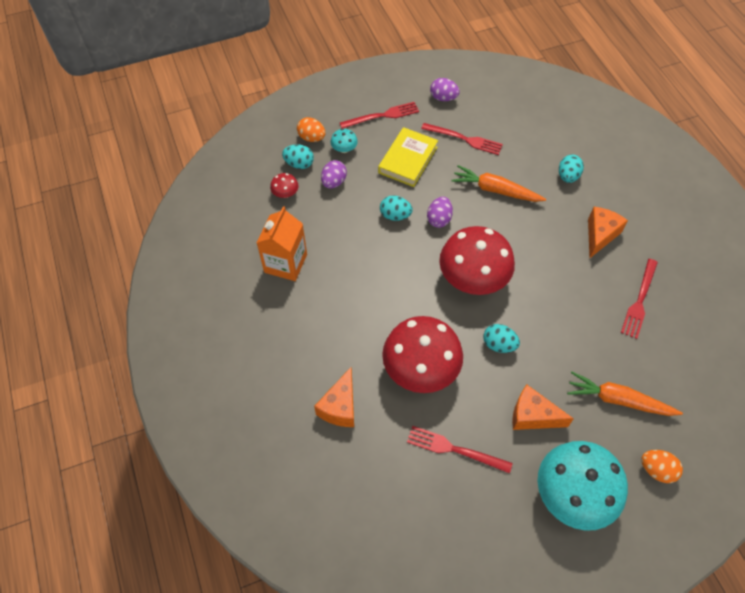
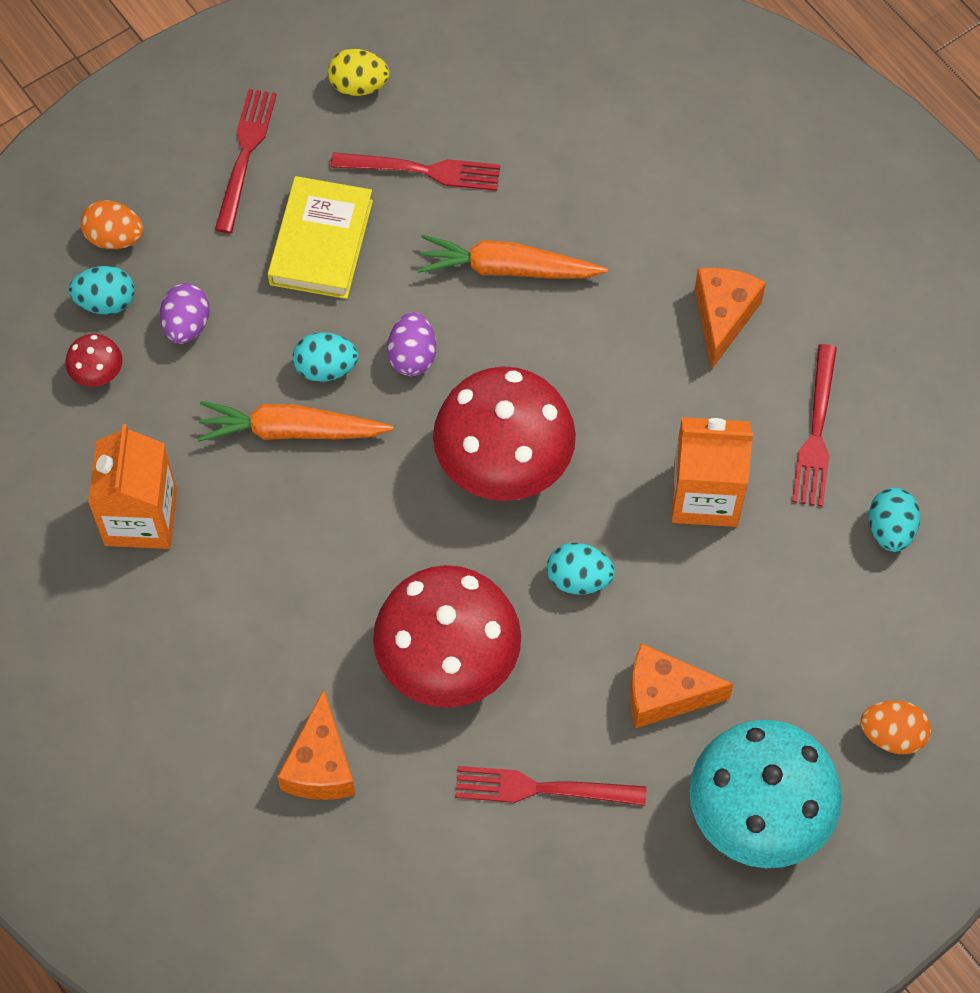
camera: 15 degrees left, 5 degrees up
turquoise mushroom [331,129,358,153] -> none
red fork [340,102,419,129] -> red fork turned 45 degrees counterclockwise [215,89,277,233]
purple egg [430,78,460,101] -> yellow egg [328,49,390,96]
turquoise egg [559,154,584,183] -> turquoise egg moved to [869,488,920,552]
orange carrot [567,372,683,416] -> orange carrot moved to [197,401,393,442]
none -> orange carton [672,417,753,527]

